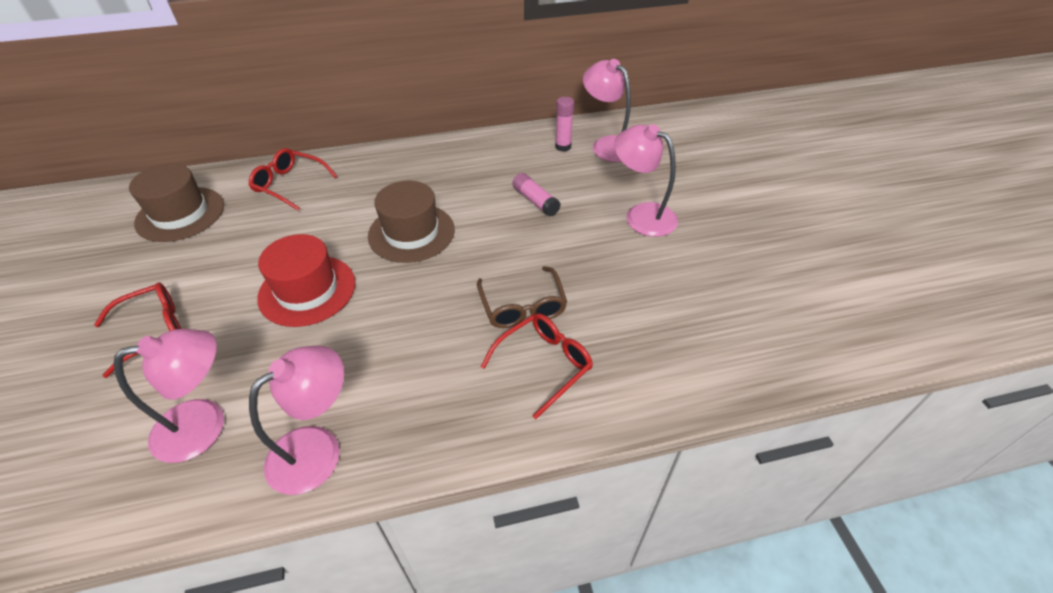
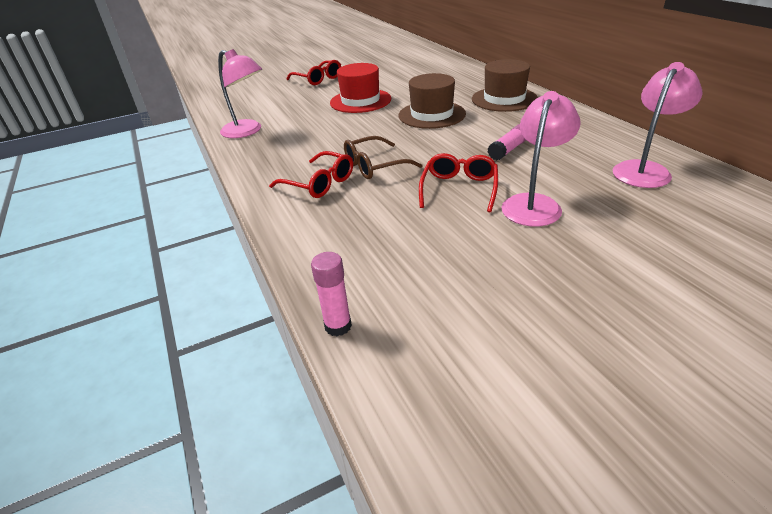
camera: 80 degrees right, 10 degrees down
pink lamp [113,329,224,463] -> none
brown hat [129,163,224,242] -> brown hat moved to [472,59,538,112]
red glasses [248,148,338,211] -> red glasses moved to [419,153,498,213]
pink glue stick [555,97,574,151] -> pink glue stick moved to [311,252,352,336]

